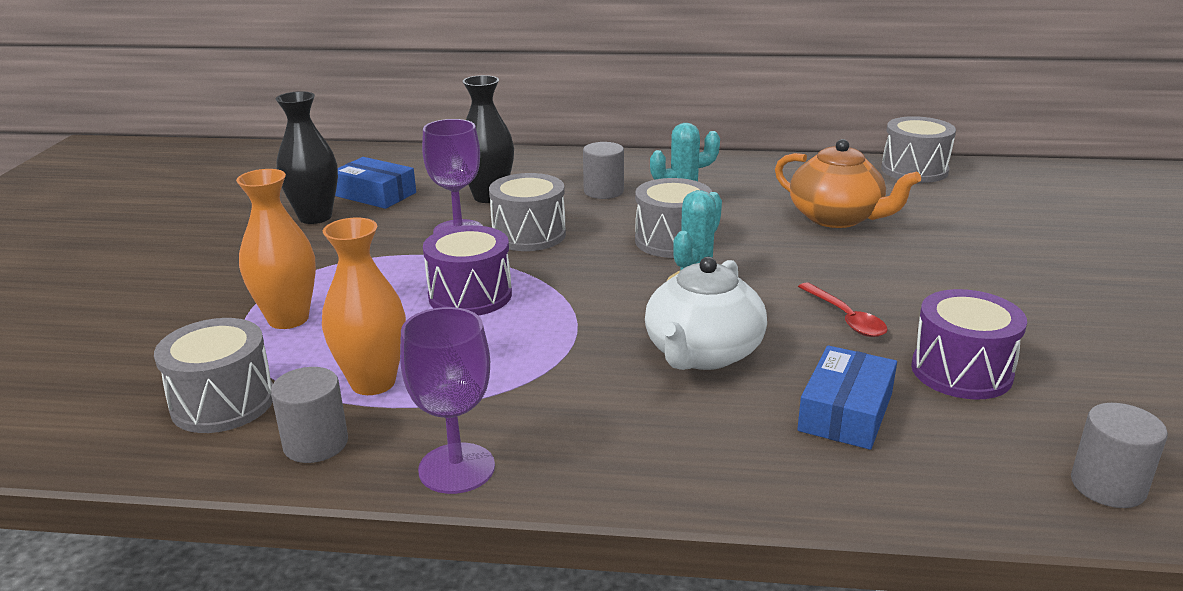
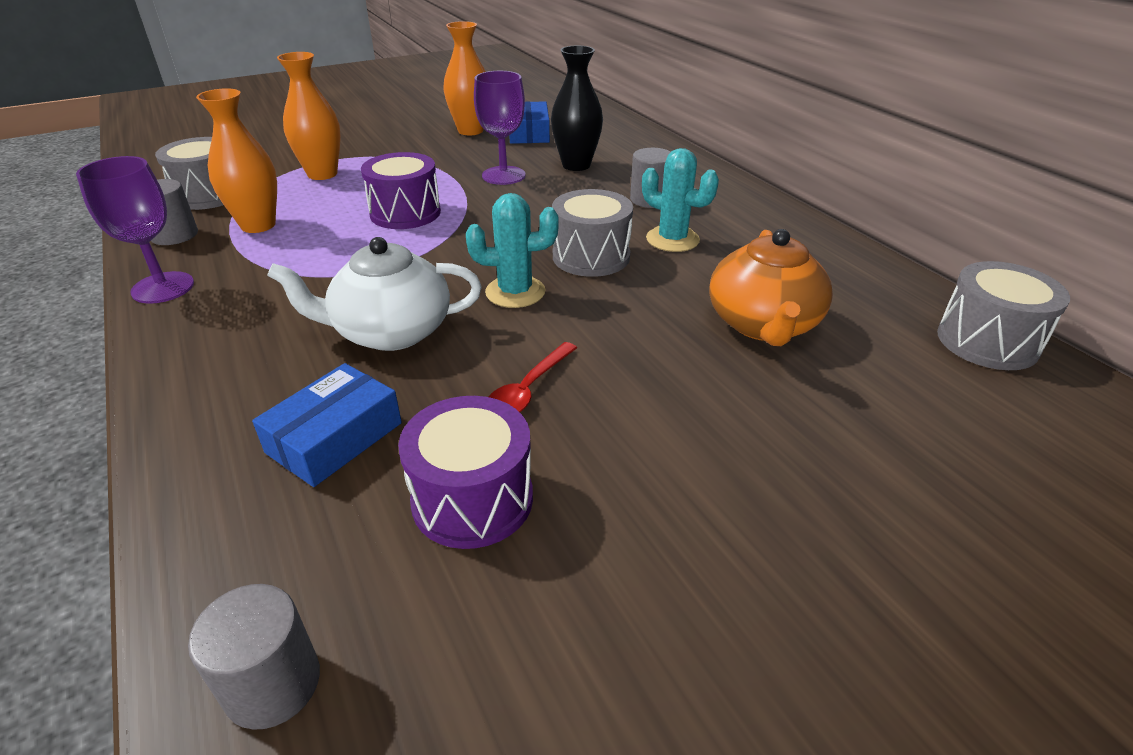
camera: 55 degrees right, 10 degrees up
black vase [276,91,338,224] -> orange vase [443,21,486,135]
grey drum [489,173,566,251] -> none
blue box [797,345,897,450] -> blue box turned 45 degrees counterclockwise [252,363,402,487]

